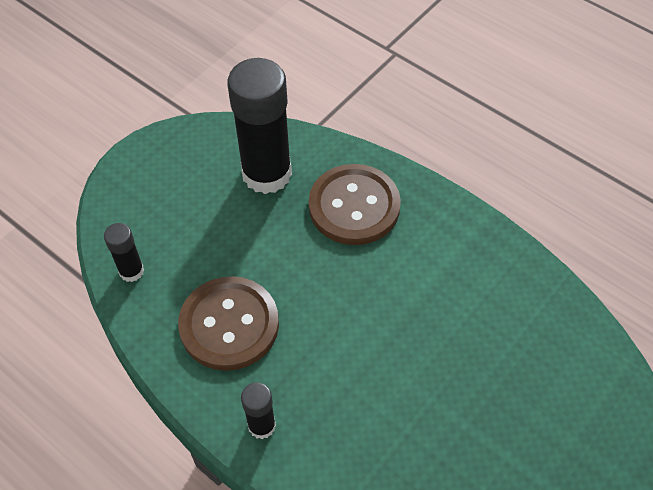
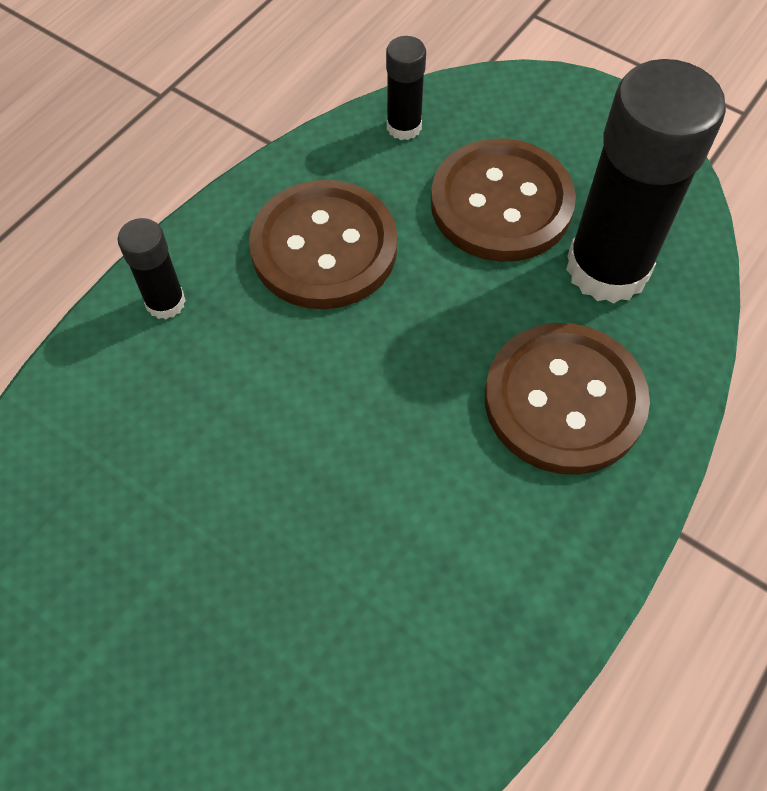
camera: 85 degrees right, 5 degrees up
none -> brown button [431,138,576,262]

